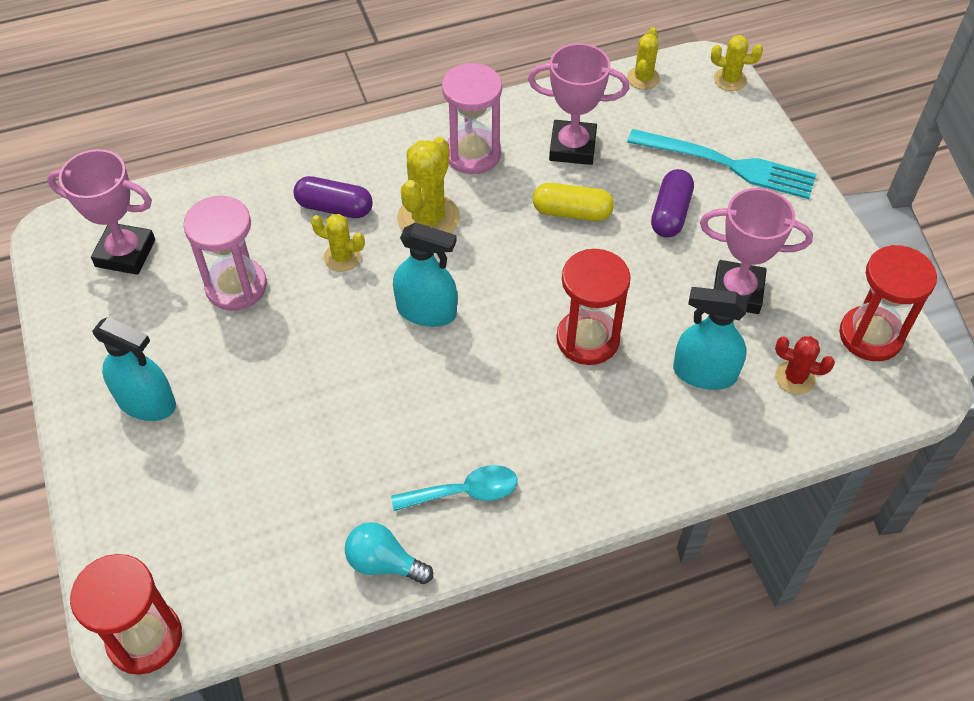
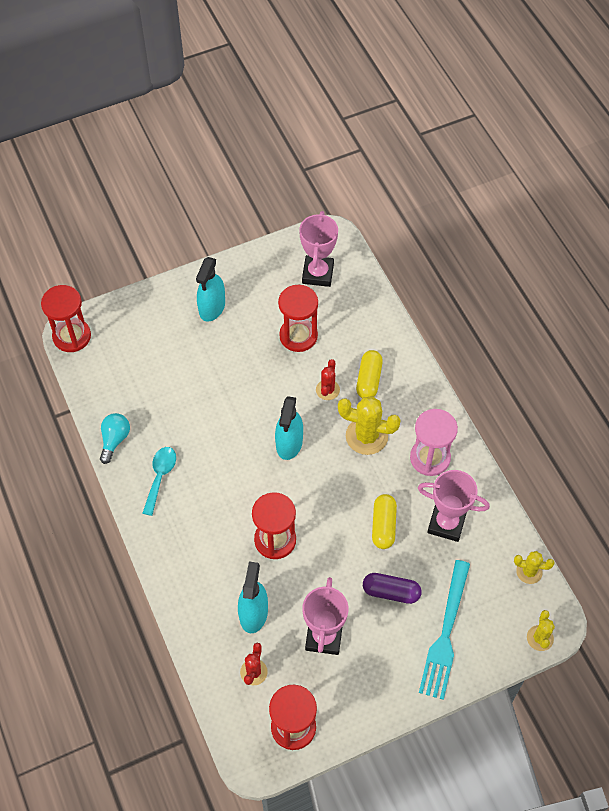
camera: 85 degrees right, 5 degrees up
pink hourglass [183,196,267,311] -> red hourglass [278,285,318,352]
purple capsule [293,176,373,218] -> yellow capsule [356,350,383,398]
yellow cactus [311,214,365,272] -> red cactus [316,359,340,400]
turquoise spoon [391,465,518,511] -> turquoise spoon turned 150 degrees counterclockwise [142,447,176,516]
pink trophy [528,43,629,165] -> pink trophy turned 75 degrees counterclockwise [418,470,490,542]

